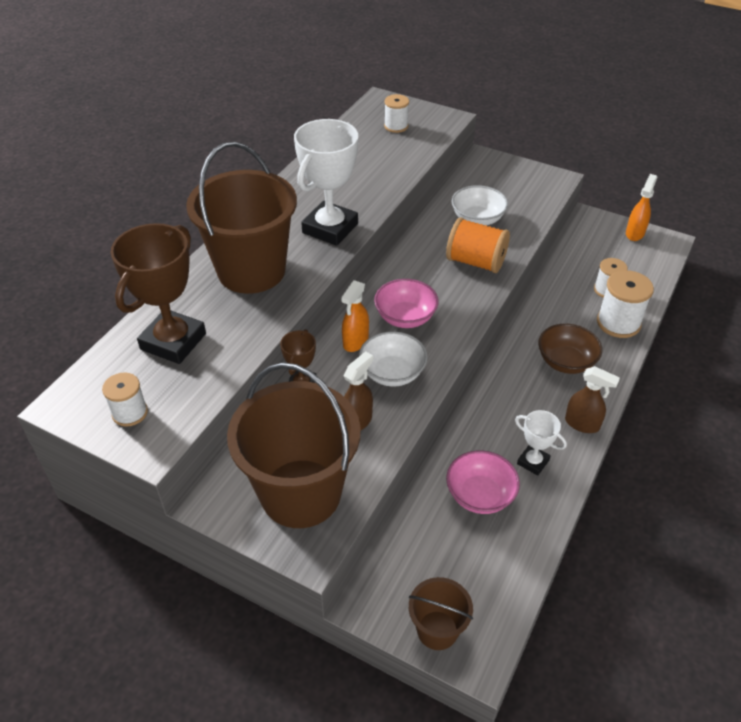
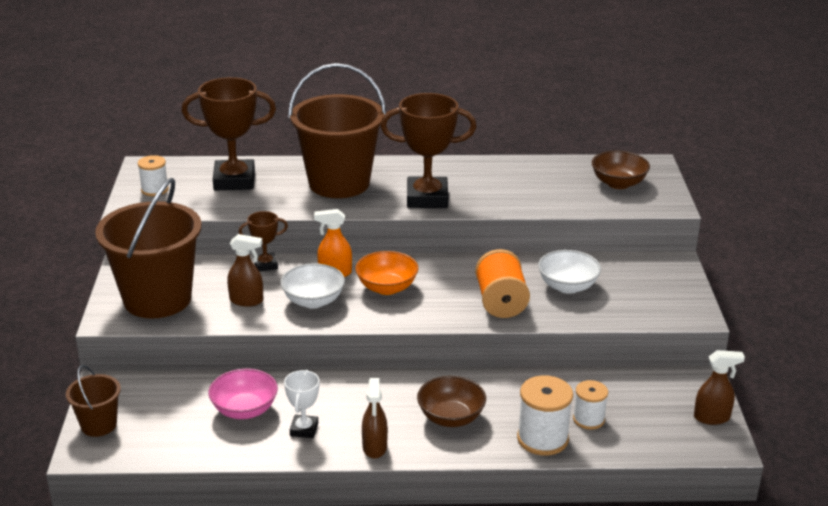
camera: 60 degrees right, 15 degrees down
white trophy [294,119,358,246] -> brown trophy [381,93,476,208]
pink bowl [374,279,439,328] -> orange bowl [356,251,418,295]
white spool [384,94,409,133] -> brown bowl [592,151,650,189]
orange spray bottle [626,174,657,241] -> brown spray bottle [694,350,745,425]

